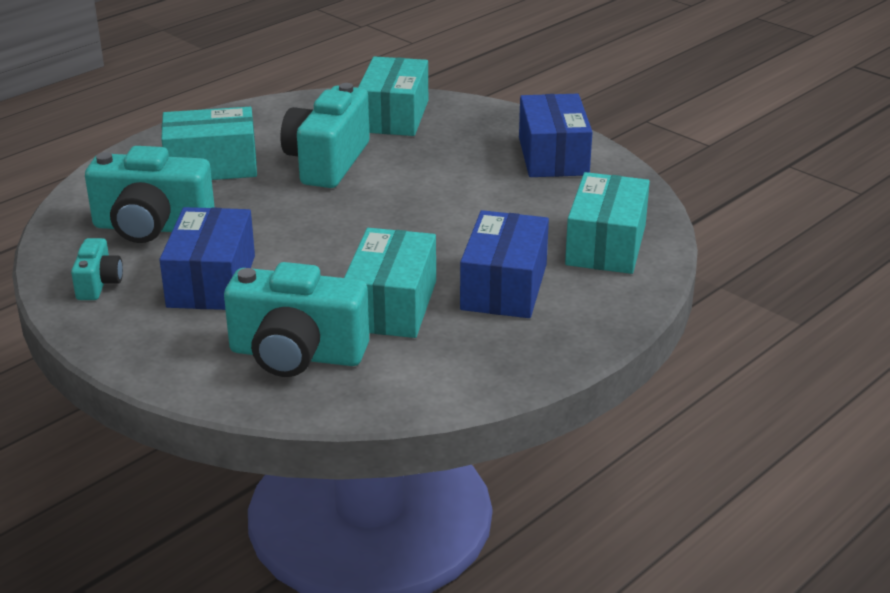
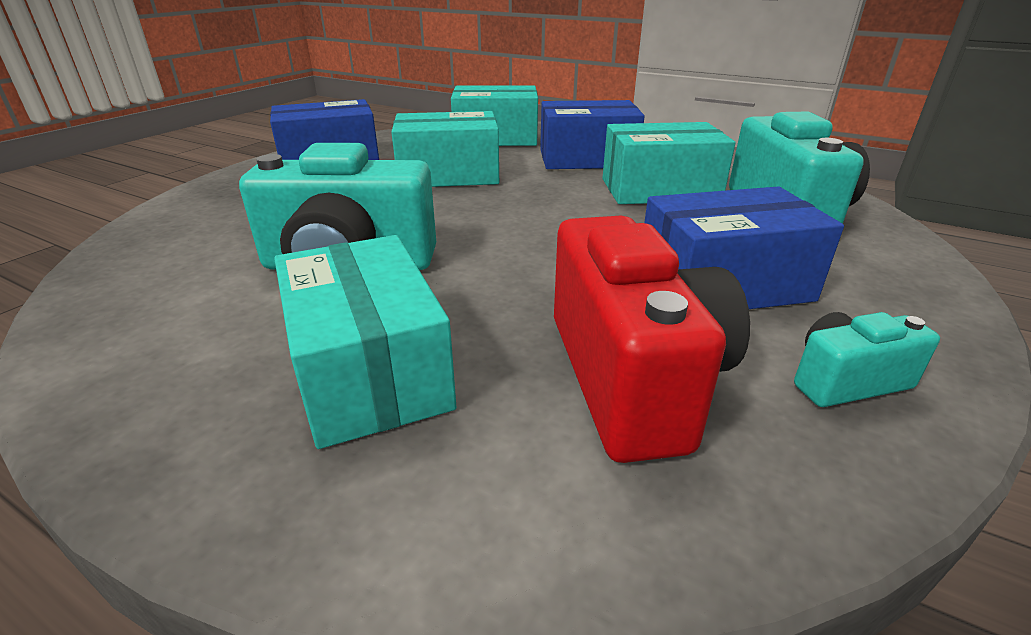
camera: 105 degrees left, 0 degrees up
turquoise camera [85,146,215,243] -> red camera [554,216,750,463]
turquoise box [358,56,428,136] -> turquoise box moved to [391,111,499,187]

